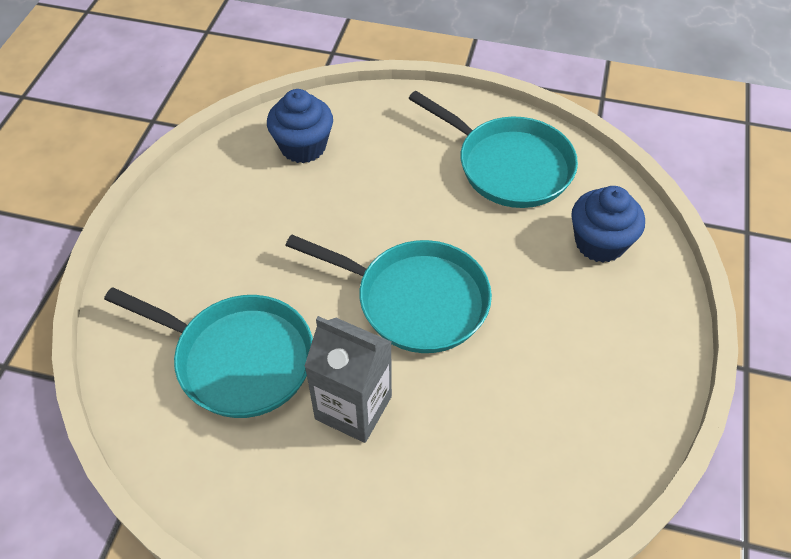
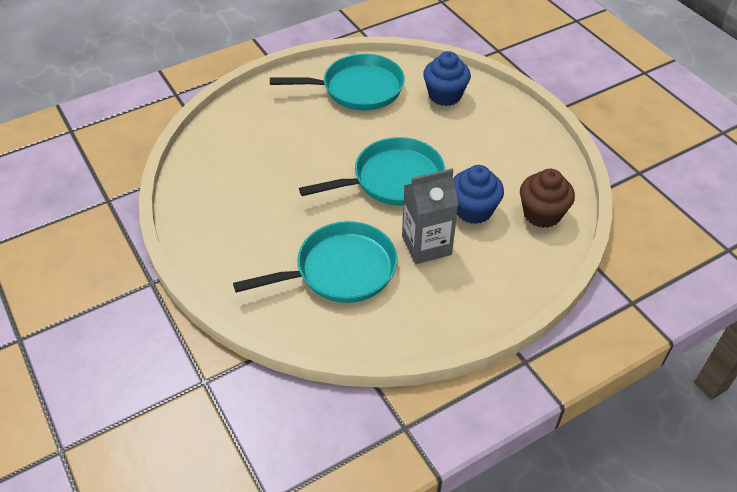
camera: 45 degrees left, 5 degrees down
blue cupcake [267,89,333,163] -> blue cupcake moved to [453,165,504,224]
none -> brown cupcake [520,169,575,228]

